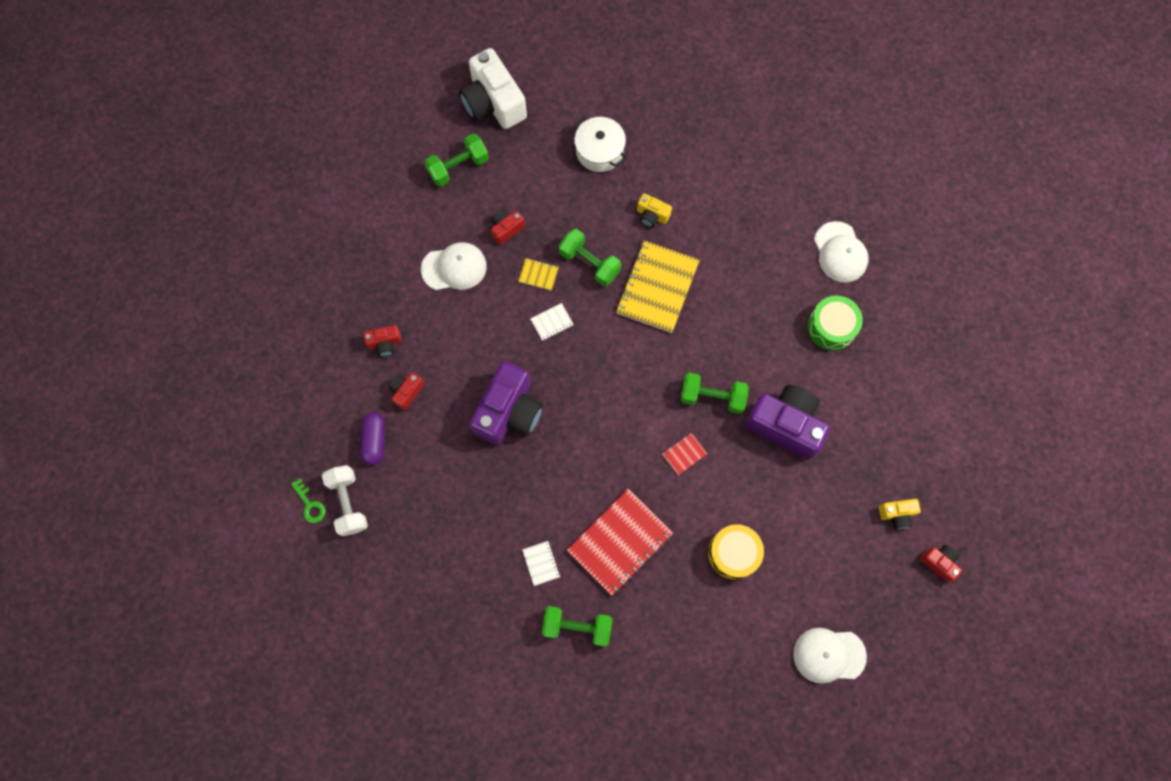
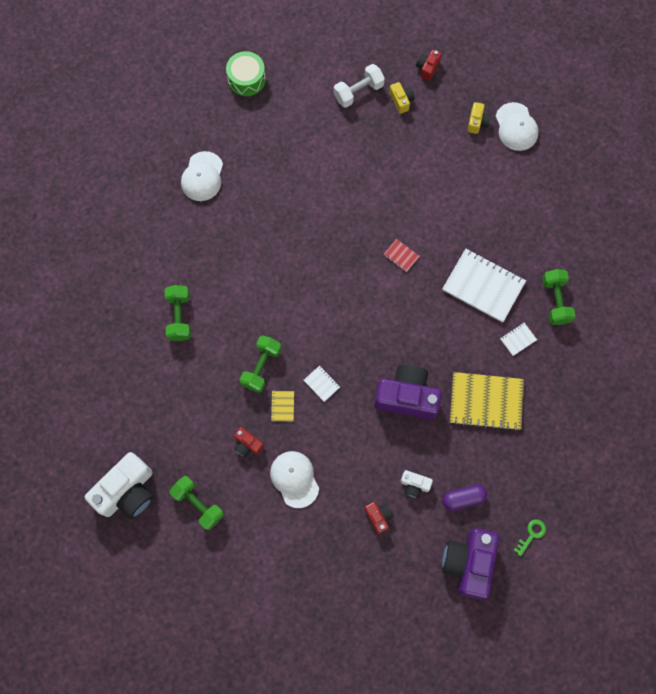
camera: 105 degrees left, 0 degrees up
white dumbbell [322,465,368,537] -> white dumbbell moved to [334,64,385,108]
red camera [389,372,425,410] -> white camera [401,470,433,498]
red notebook [567,489,673,596] -> white notebook [442,249,526,323]
white pot [574,117,627,172] -> none
yellow notebook [616,240,700,333] -> yellow notebook moved to [450,372,524,431]
yellow camera [637,193,672,228] -> yellow camera moved to [468,102,491,134]
green dumbbell [681,373,749,414] -> green dumbbell moved to [165,285,191,341]
yellow drum [708,524,764,580] -> none
purple camera [745,385,830,459] -> purple camera moved to [442,528,499,599]
green drum [808,296,863,351] -> green drum moved to [226,51,266,96]
white cap [814,221,869,282] -> white cap turned 135 degrees clockwise [181,151,223,201]

